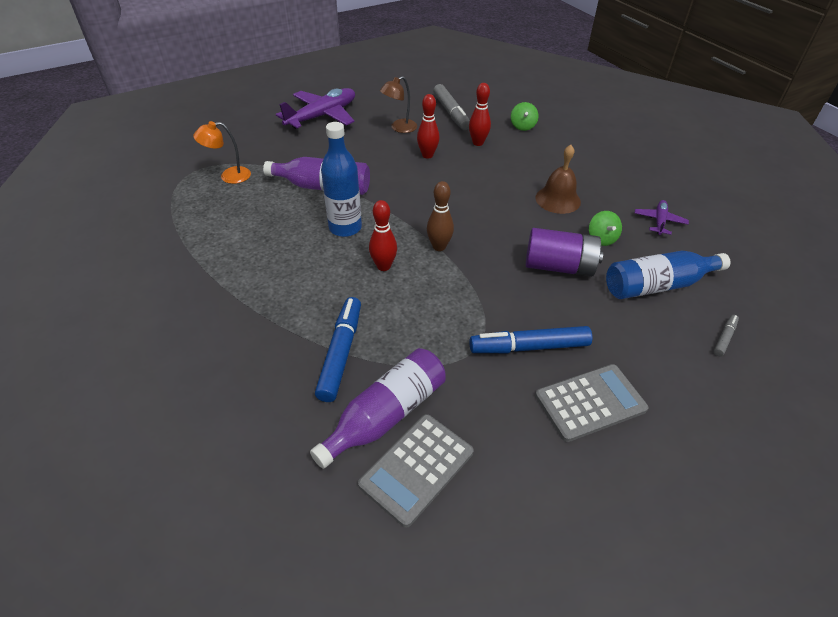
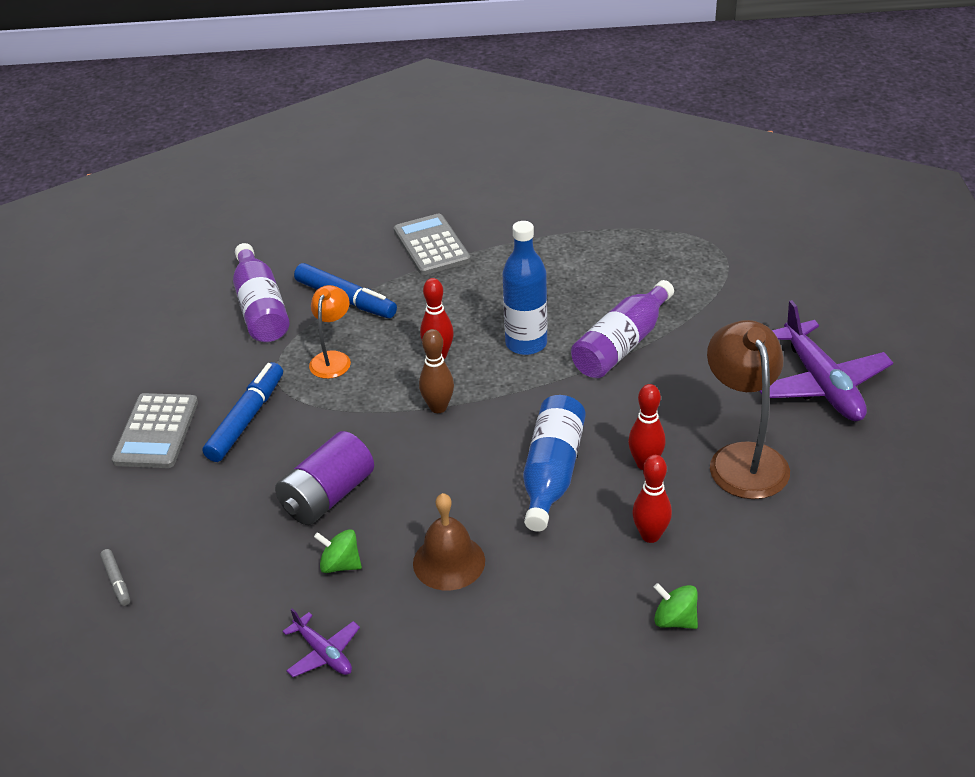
camera: 120 degrees right, 5 degrees down
orange lamp [193,121,251,184] -> orange lamp moved to [309,285,351,379]
grey calculator [358,414,474,528] -> grey calculator moved to [394,213,471,275]
brown lamp [380,76,417,133] -> brown lamp [707,320,790,499], size x1.72
grey marker [433,84,470,130] -> none
blue bottle [606,251,730,299] -> blue bottle moved to [523,395,586,532]

